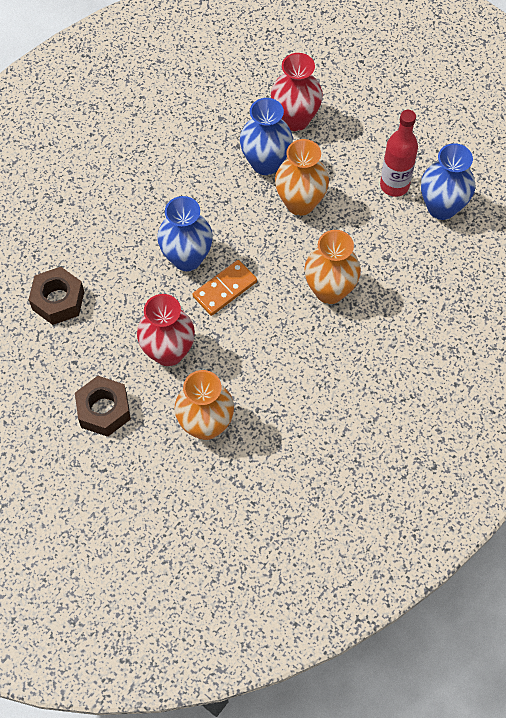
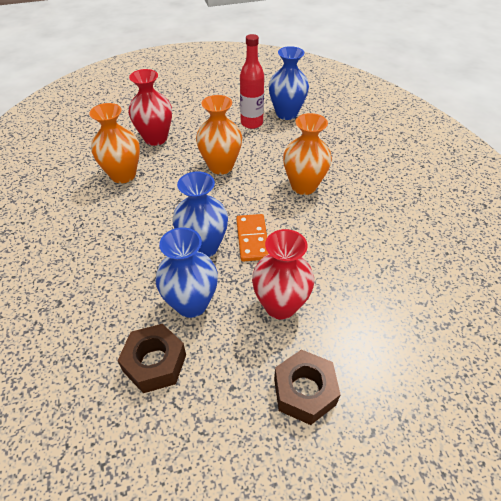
camera: 55 degrees left, 15 degrees down
orange vase [174,370,234,440] -> orange vase moved to [89,103,140,183]
blue vase [240,98,293,175] -> blue vase moved to [155,227,218,318]

